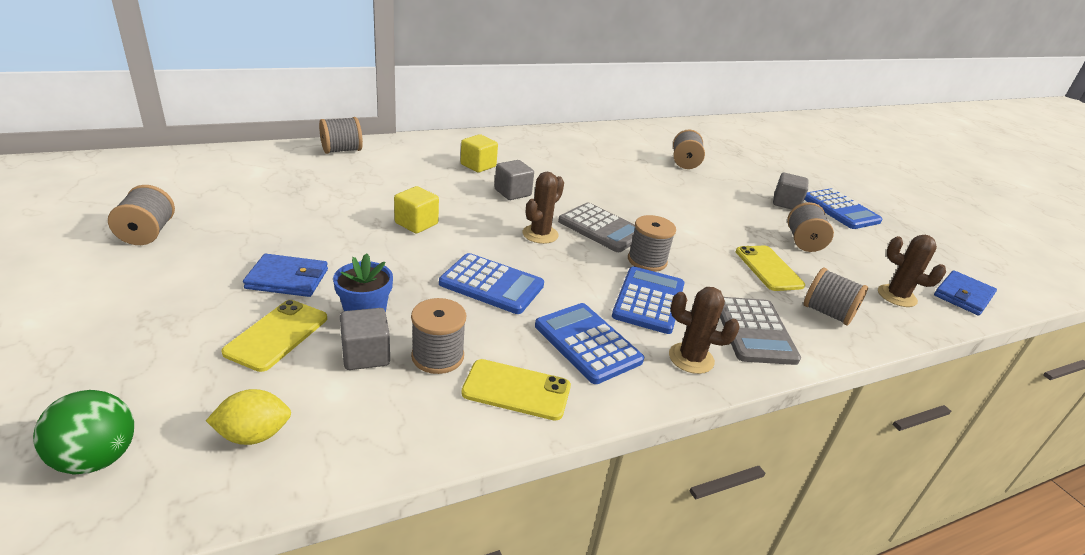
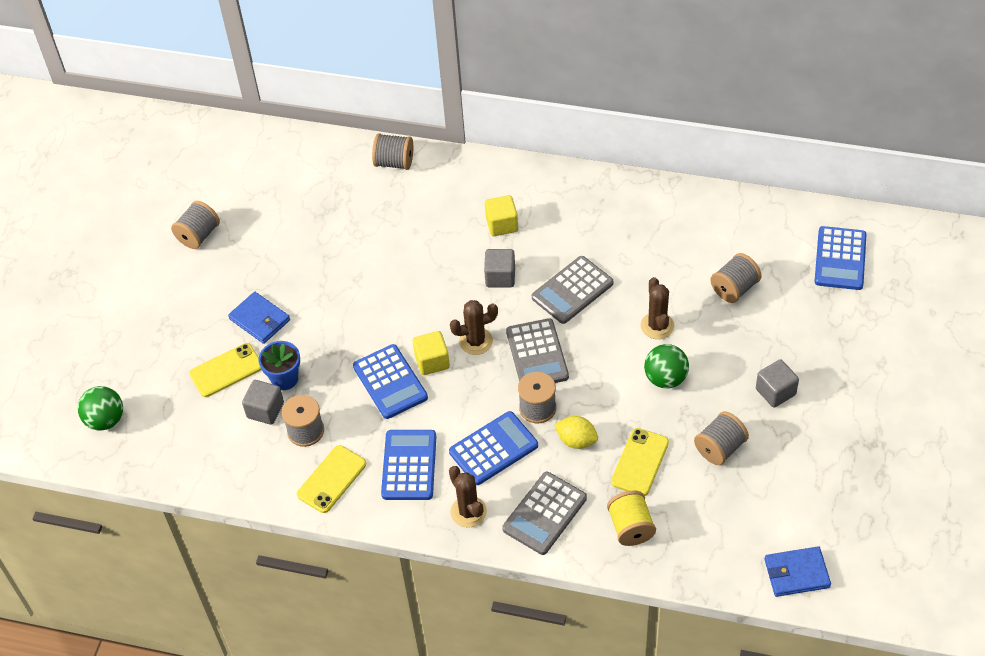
camera: 45 degrees right, 20 degrees up
yellow lemon [206,389,291,445] -> yellow lemon moved to [554,416,598,449]
yellow cube [394,186,439,233] -> yellow cube moved to [413,331,450,375]
yellow phone [461,359,571,421] -> yellow phone turned 75 degrees clockwise [297,445,366,513]
blue calculator [804,189,882,229] -> blue calculator moved to [814,226,867,290]
grey spool [804,268,868,325] -> yellow spool [607,490,656,546]
brown cactus [878,235,946,307] -> brown cactus moved to [641,277,674,339]
none -> grey calculator [532,256,613,324]
none -> green ball [644,344,689,389]

